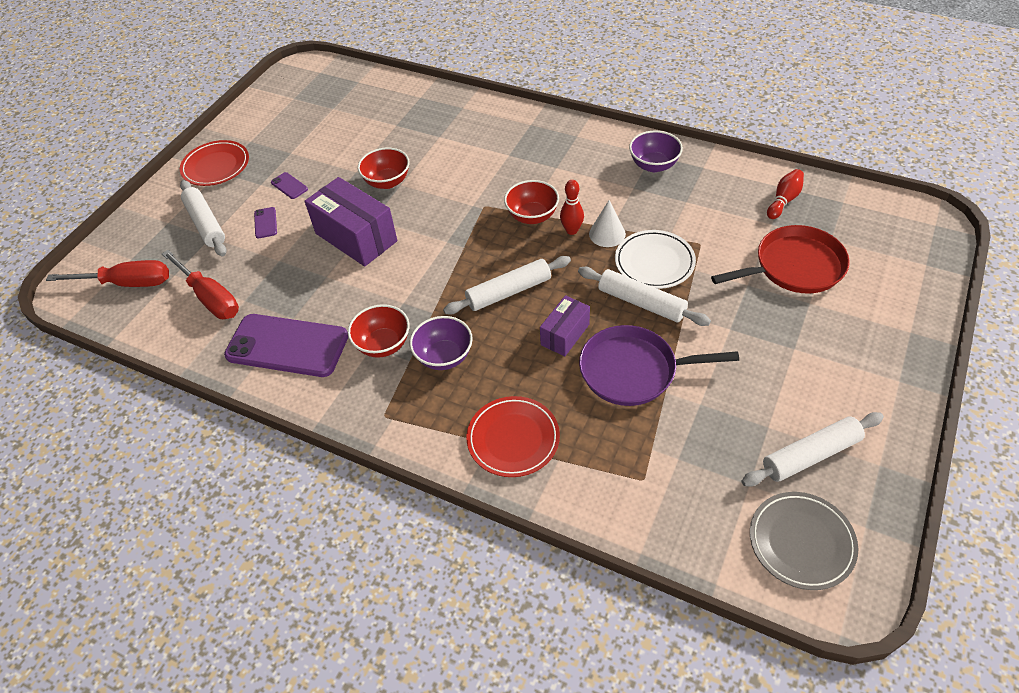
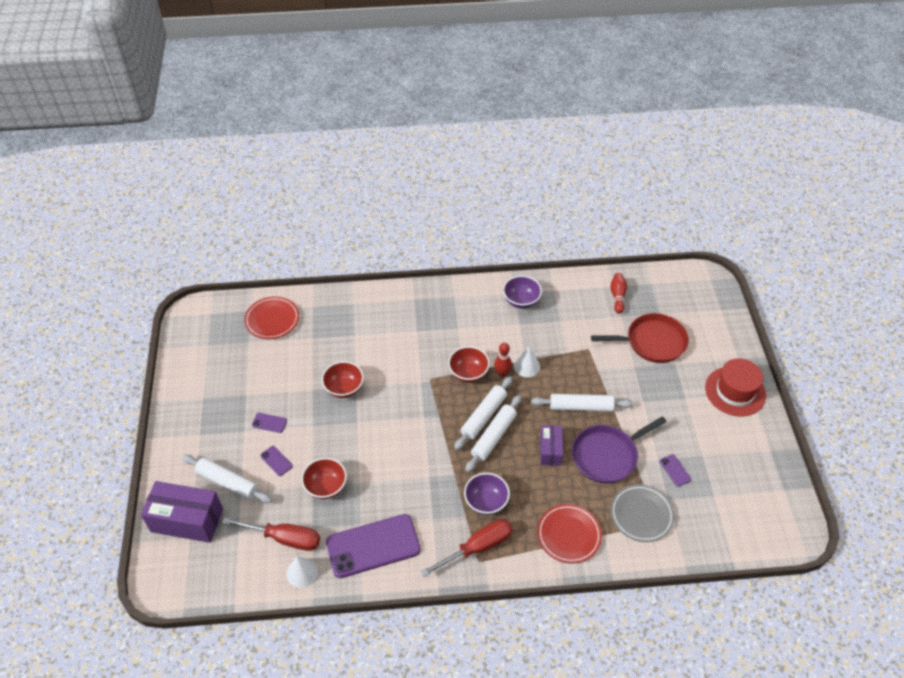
camera: 35 degrees left, 0 degrees up
red screwdriver [46,260,169,287] -> red screwdriver moved to [421,519,513,577]
red plate [180,140,249,186] -> red plate moved to [244,296,299,339]
purple box [305,177,397,266] -> purple box moved to [141,481,223,543]
red bowl [348,304,410,358] -> red bowl moved to [301,458,347,499]
white plate [615,230,696,289] -> none
red pan [711,225,850,294] -> red pan turned 45 degrees clockwise [591,313,689,363]
white rolling pin [742,412,884,486] -> white rolling pin moved to [454,376,513,450]
grey plate [750,492,858,590] -> grey plate moved to [610,484,675,542]
none -> white cone [286,556,318,588]
none -> purple phone [660,454,691,487]
none -> red hat [705,358,766,416]

